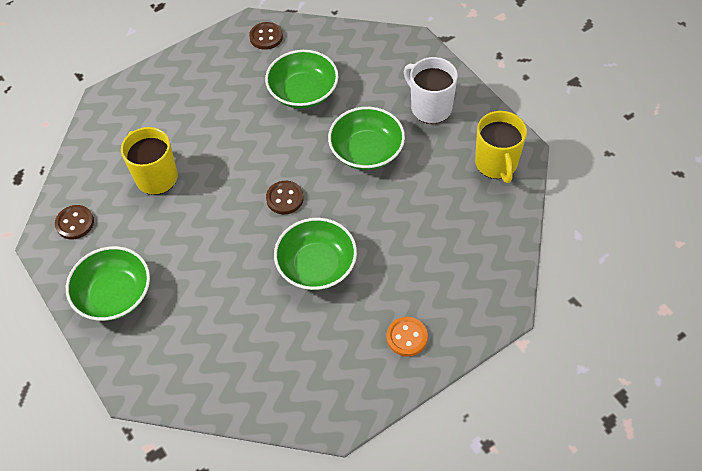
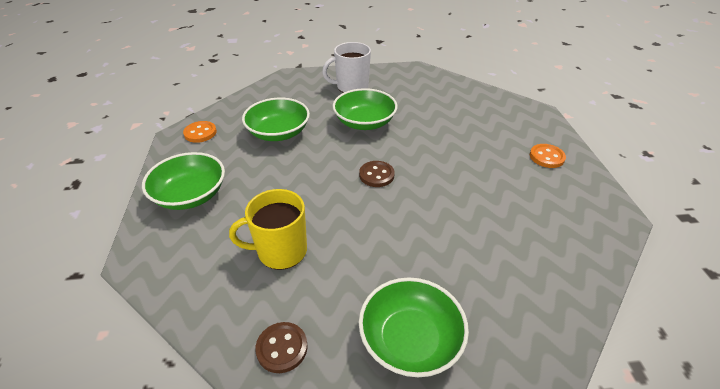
camera: 65 degrees left, 15 degrees down
brown button [249,22,283,50] -> orange button [183,121,217,143]
green bowl [274,218,357,290] -> green bowl moved to [142,152,225,210]
yellow mug [475,111,527,183] -> none

